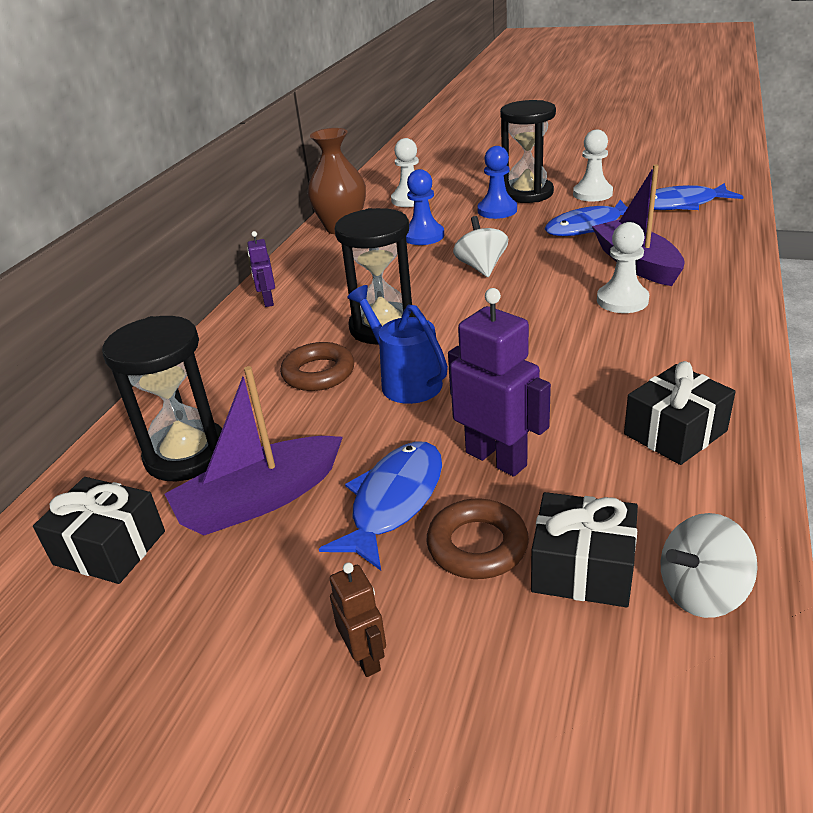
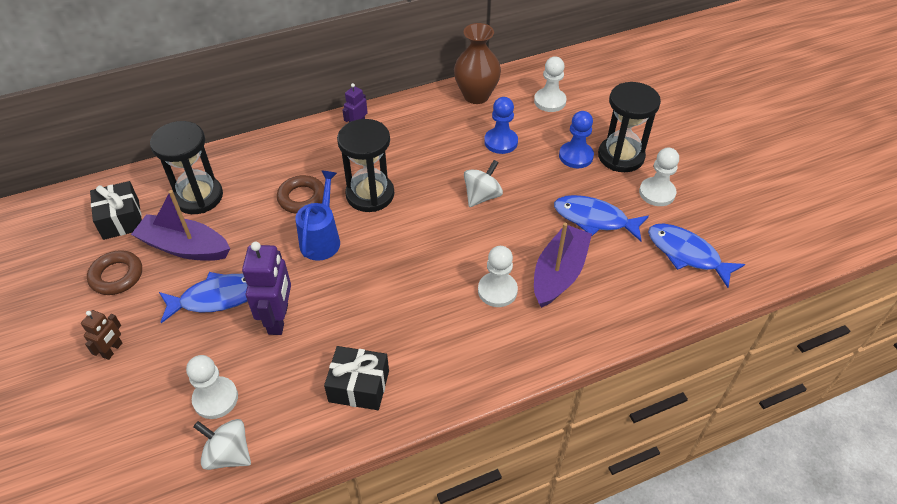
camera: 45 degrees right, 15 degrees up
brown ring [426,498,529,579] -> brown ring moved to [87,250,142,295]
black gift [531,492,638,607] -> white pawn [186,355,238,419]

